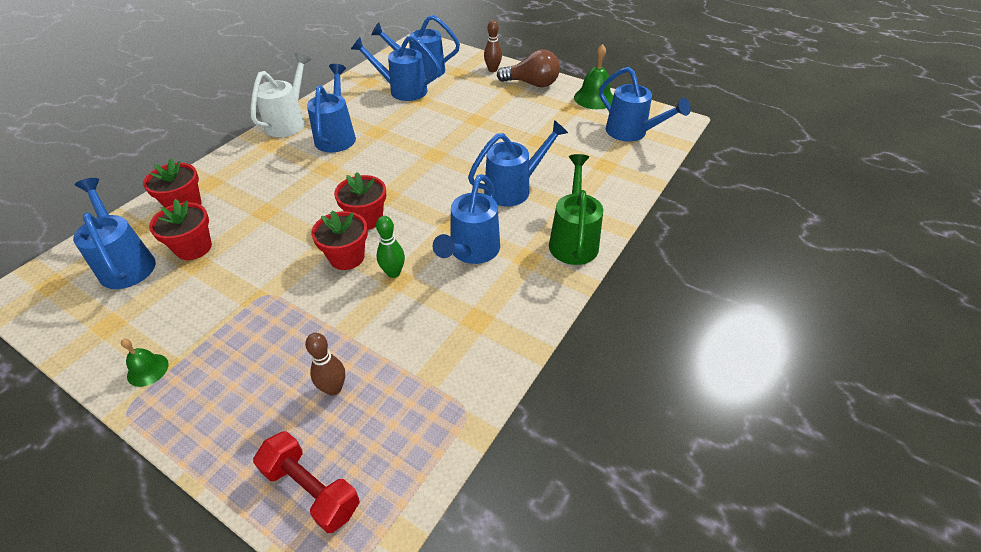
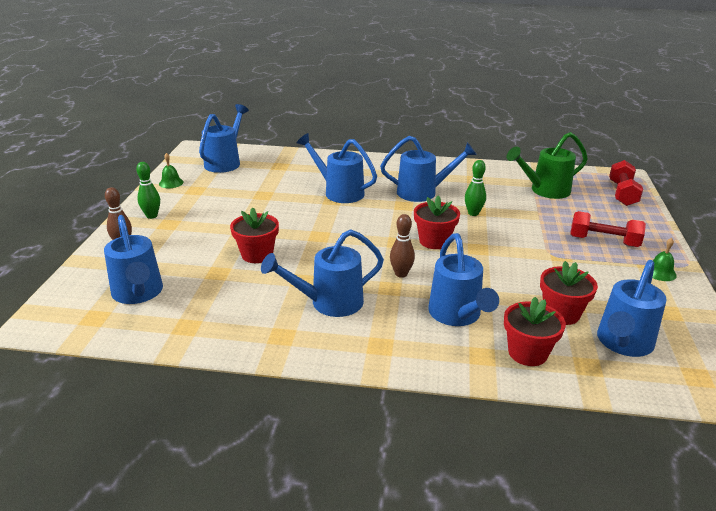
camera: 115 degrees left, 15 degrees down
white watering can [251,53,311,137] -> none
brown bowling pin [305,333,345,396] -> brown bowling pin moved to [390,214,415,278]
red flower pot [311,211,368,270] -> red flower pot moved to [230,207,279,263]
blue watering can [351,35,441,101] -> blue watering can moved to [428,233,499,326]
brown light bulb [497,49,560,87] -> green bowling pin [136,162,160,219]
green watering can [549,154,603,265] -> green watering can moved to [507,132,588,199]
green bell [574,44,613,109] -> green bell [159,153,183,188], size x0.58
none -> red dumbbell [570,211,646,247]

